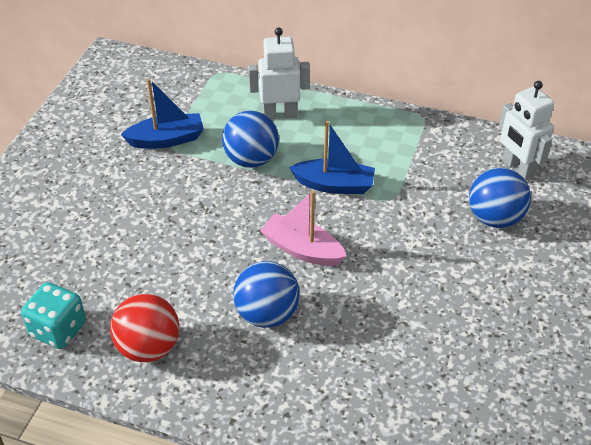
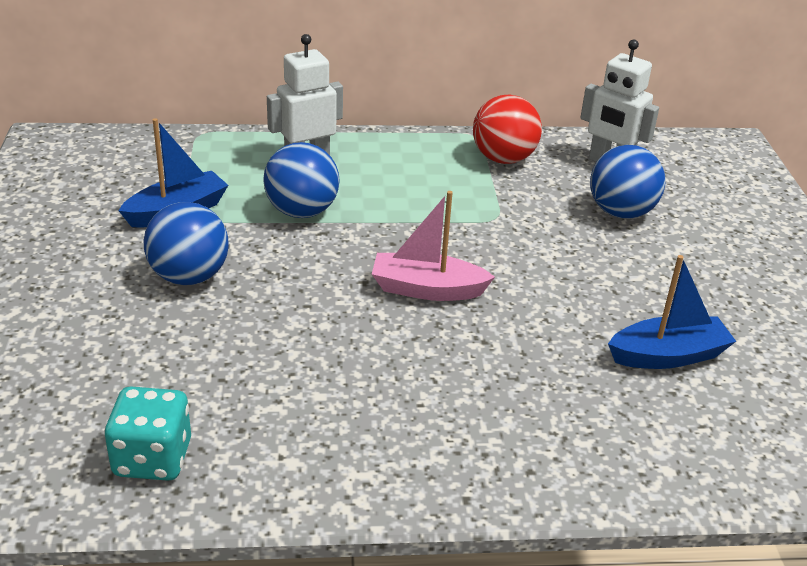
camera: 25 degrees left, 10 degrees down
red ball [110,294,179,362] -> red ball moved to [473,95,542,164]
blue ball [233,261,300,328] -> blue ball moved to [143,202,229,285]
blue boat [289,121,375,194] -> blue boat moved to [608,255,736,369]

